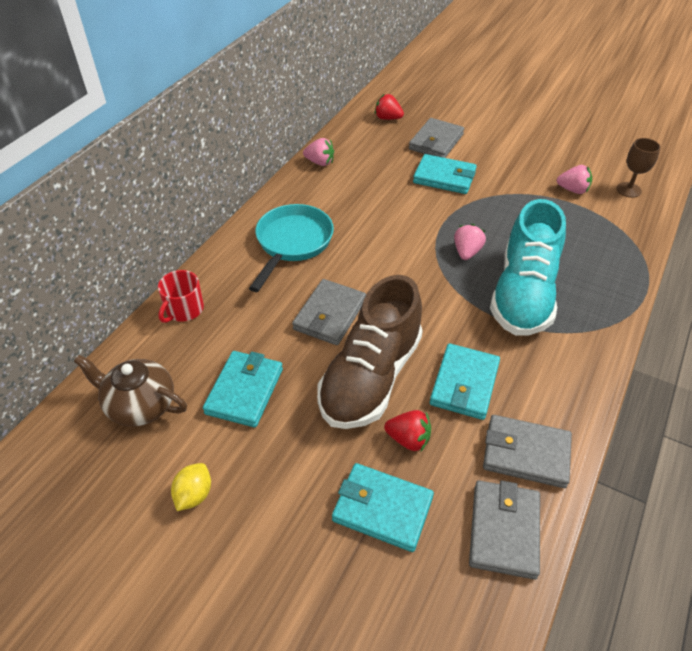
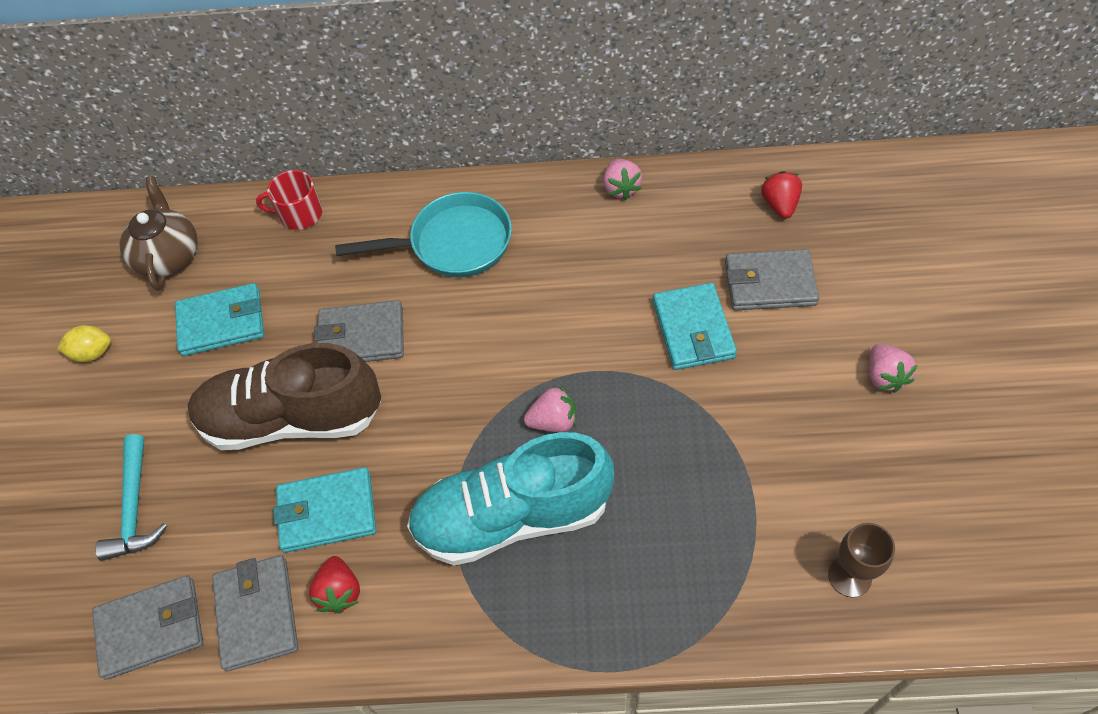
camera: 65 degrees right, 10 degrees up
turquoise wallet [332,463,434,552] -> turquoise hammer [95,434,167,561]
red strawberry [384,410,431,451] -> red strawberry moved to [309,556,360,614]
pink strawberry [557,165,592,194] -> pink strawberry moved to [869,344,917,393]

